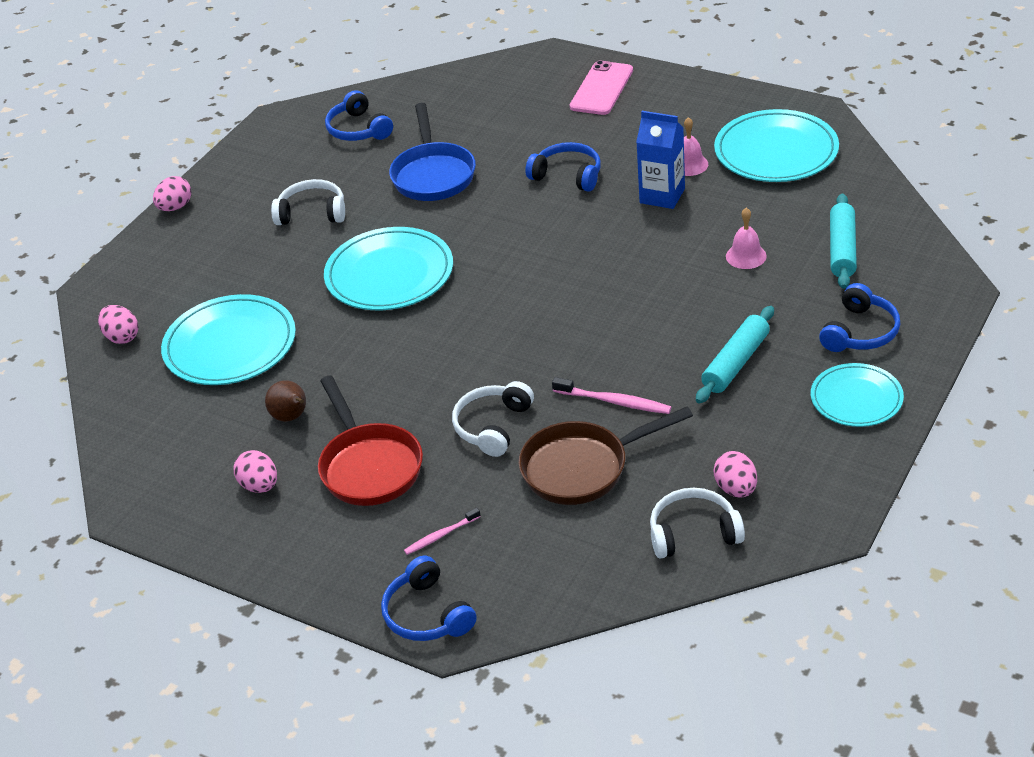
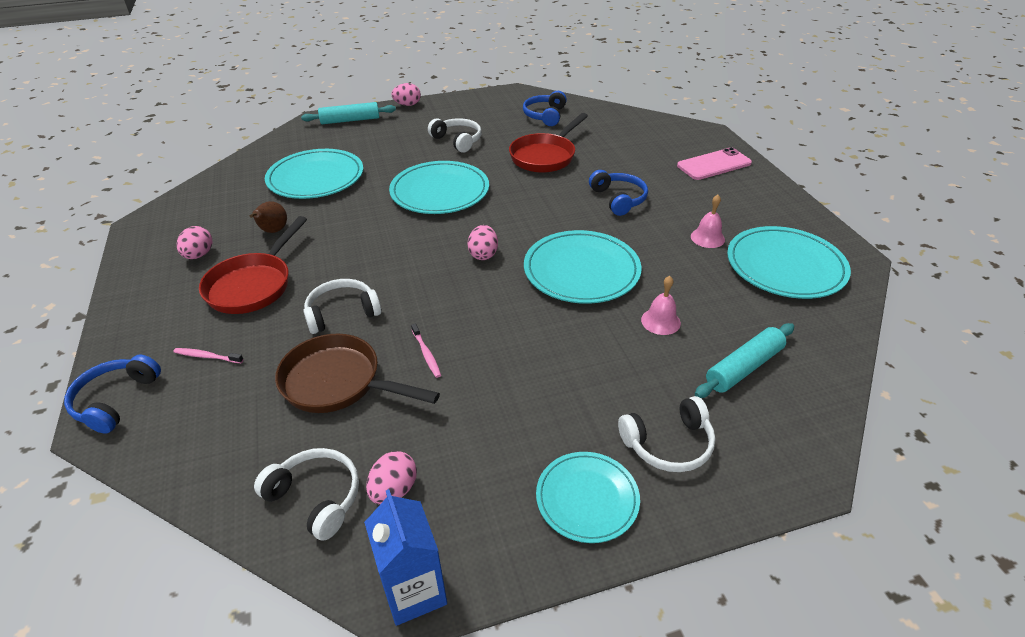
camera: 40 degrees right, 0 degrees up
pink egg [98,305,138,344] -> pink egg moved to [467,225,498,260]
blue pan [389,103,476,201] -> red pan [509,113,588,173]
pink toothbrush [552,377,671,414] -> pink toothbrush [411,323,441,378], size x0.65
blue carton [636,111,685,209] -> blue carton moved to [364,489,447,626]
turquoise rolling pin [696,306,774,404] -> turquoise rolling pin moved to [301,102,396,124]
blue headphones [819,283,900,352] -> white headphones [618,396,715,472]
none -> turquoise plate [524,230,642,304]

